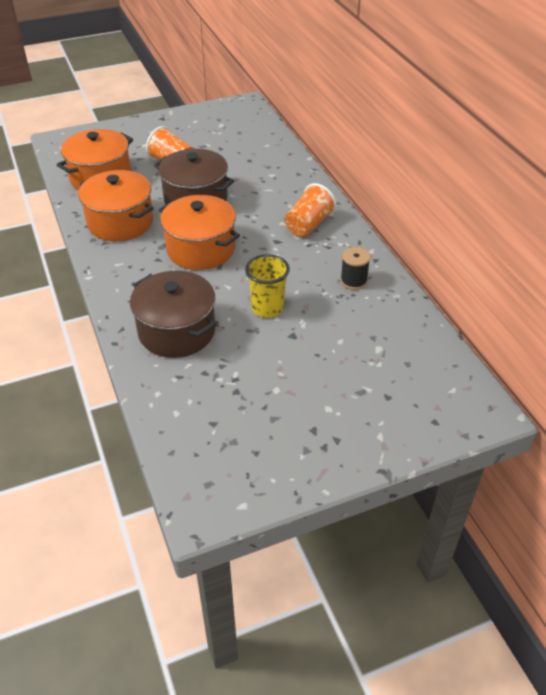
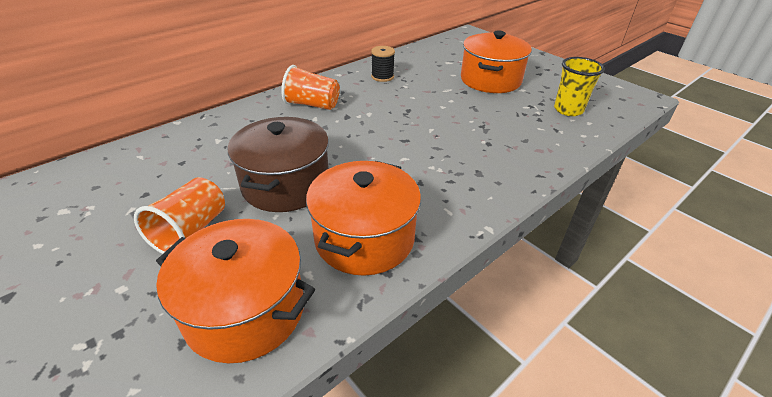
camera: 110 degrees left, 5 degrees down
brown pot [130,271,216,358] -> none
orange pot [159,195,240,270] -> orange pot moved to [461,30,532,93]
yellow cup [245,254,290,318] -> yellow cup moved to [554,57,605,116]

